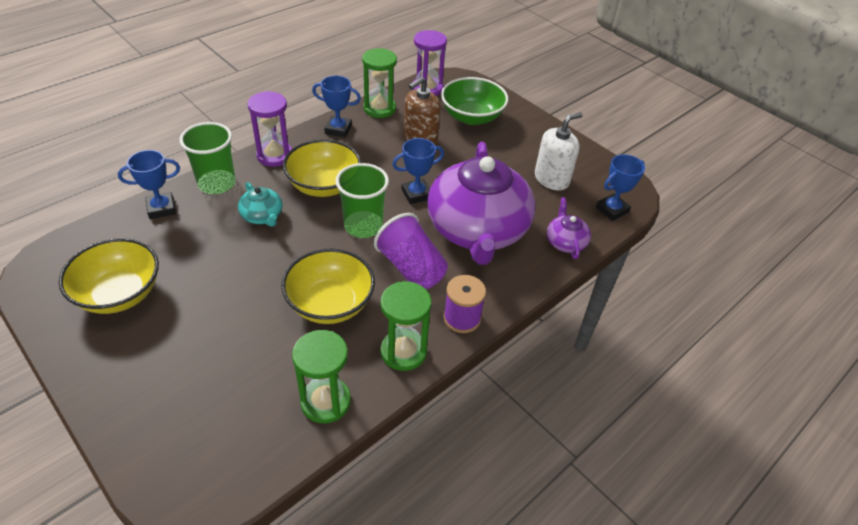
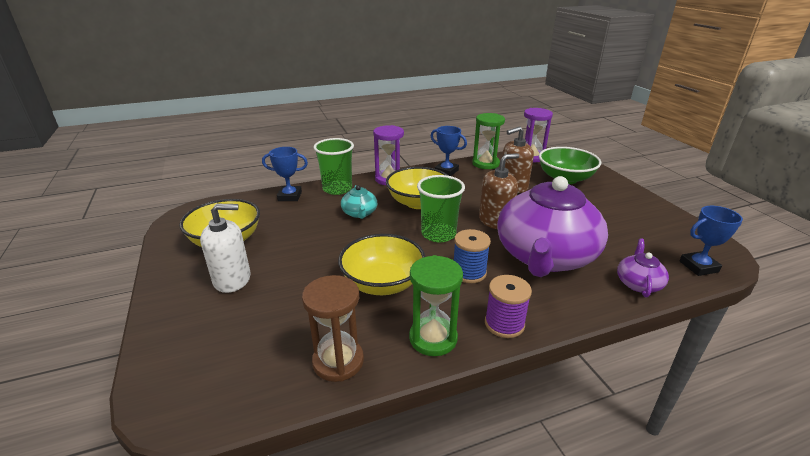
camera: 25 degrees right, 15 degrees down
green hourglass [292,330,351,423] -> brown hourglass [302,275,364,382]
purple cup [374,213,448,289] -> blue spool [454,229,491,283]
blue trophy [392,138,444,204] -> brown soap dispenser [479,153,519,229]
white soap dispenser [535,112,583,190] -> white soap dispenser moved to [200,204,251,293]

